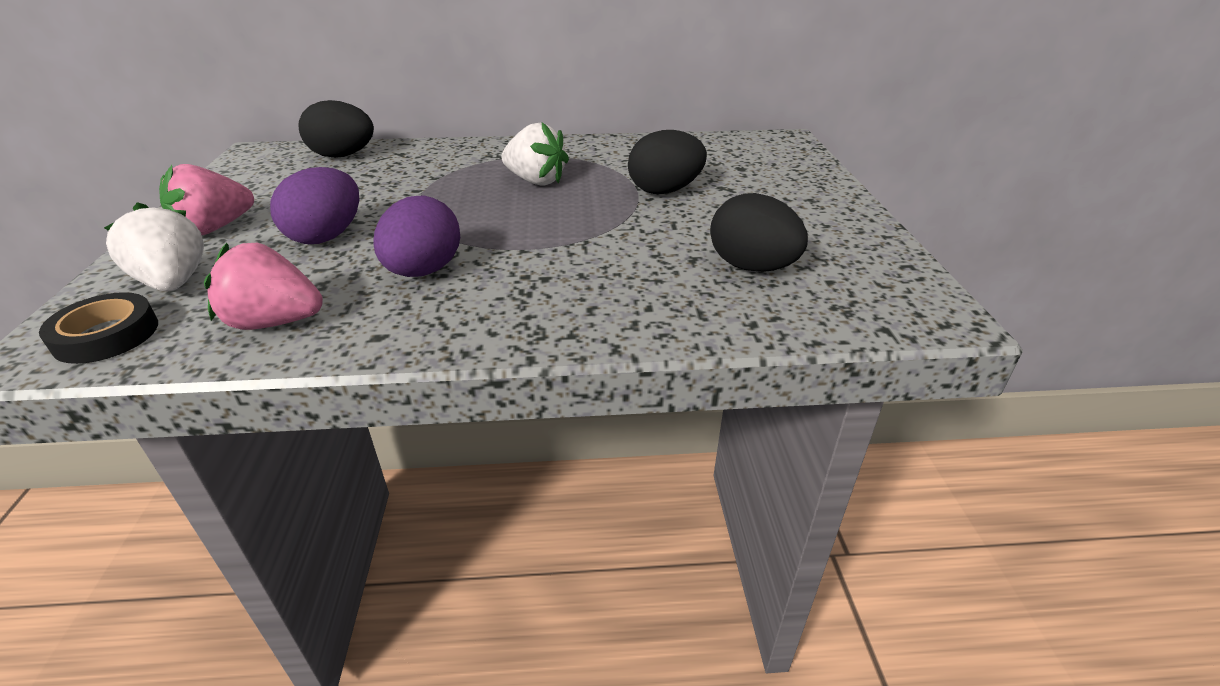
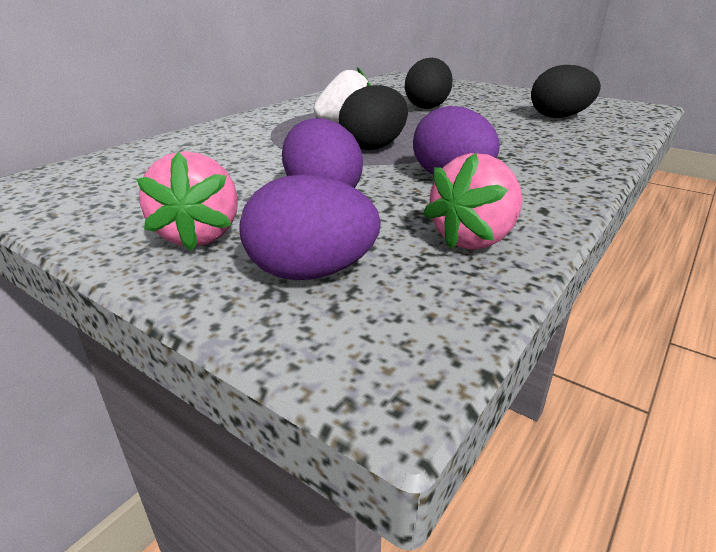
camera: 50 degrees left, 5 degrees down
black tape [39,292,158,364] -> none
white strawberry [104,202,204,291] -> purple egg [239,174,381,280]
black egg [298,100,374,158] -> black egg moved to [339,85,408,150]

